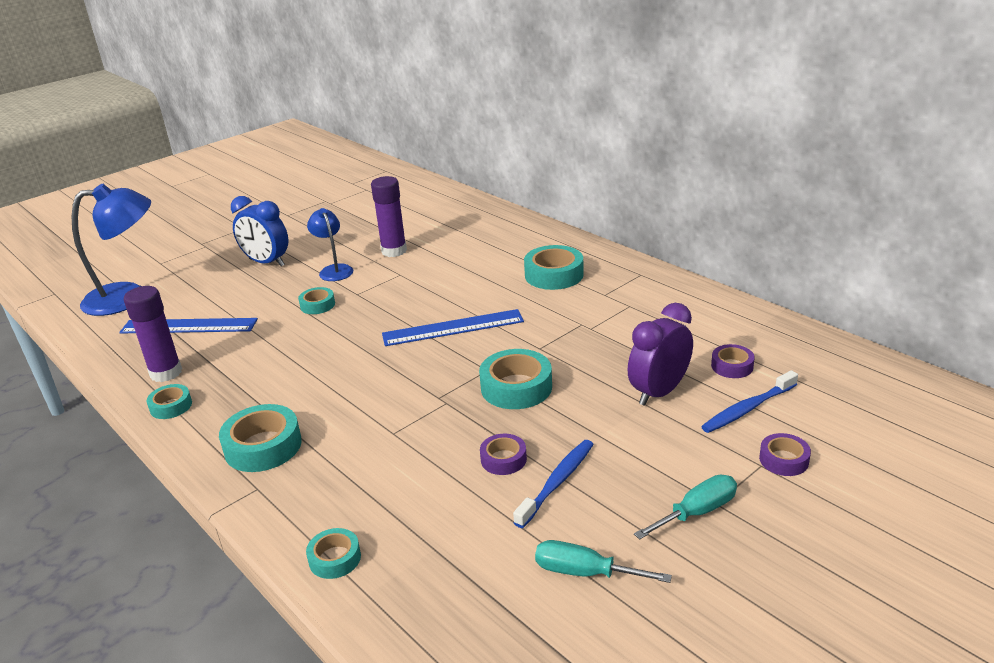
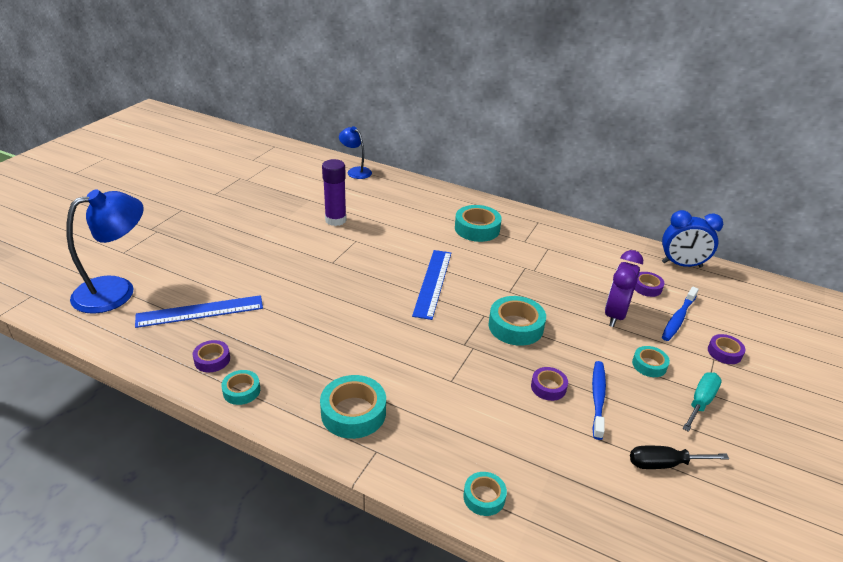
camera: 25 degrees left, 5 degrees up
purple glue stick [124,286,182,382] -> purple tape [193,340,230,372]
blue clock [231,196,289,266] -> blue clock moved to [662,210,723,268]
turquoise tape [298,287,335,314] -> turquoise tape moved to [632,346,670,377]
blue lamp [307,208,353,281] -> blue lamp moved to [339,126,372,179]
blue ruler [382,309,524,346] -> blue ruler turned 45 degrees counterclockwise [412,250,451,320]
turquoise screwdriver [535,540,672,583] -> black screwdriver [630,446,729,469]

